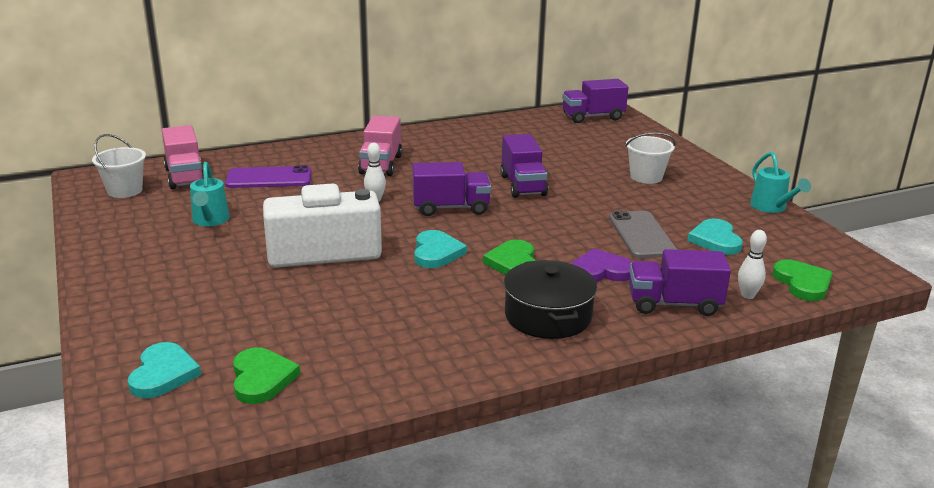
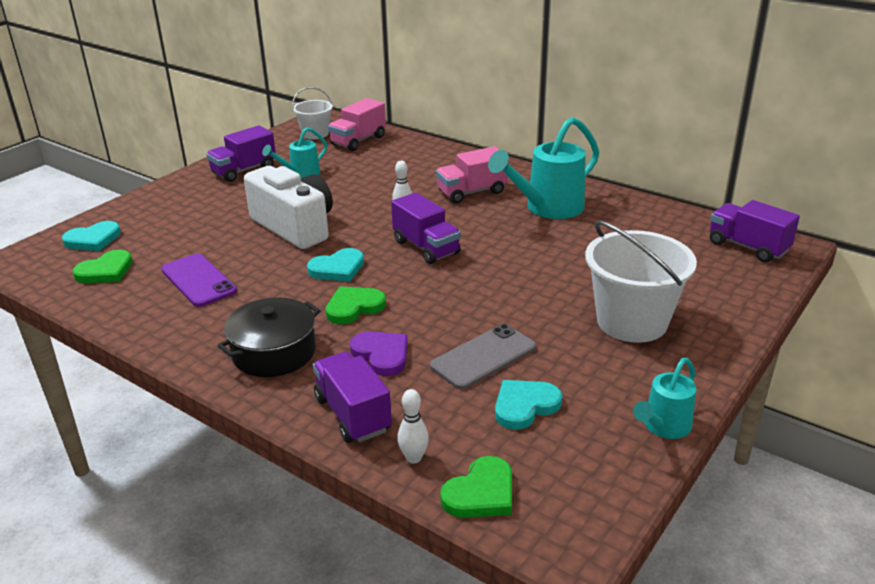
camera: 60 degrees right, 5 degrees up
purple phone [225,165,311,188] -> purple phone moved to [161,254,237,307]
purple truck [500,134,548,198] -> purple truck moved to [206,125,276,182]
white bucket [625,132,676,184] -> white bucket [585,220,697,343], size x1.77
none -> turquoise watering can [488,117,599,219]

